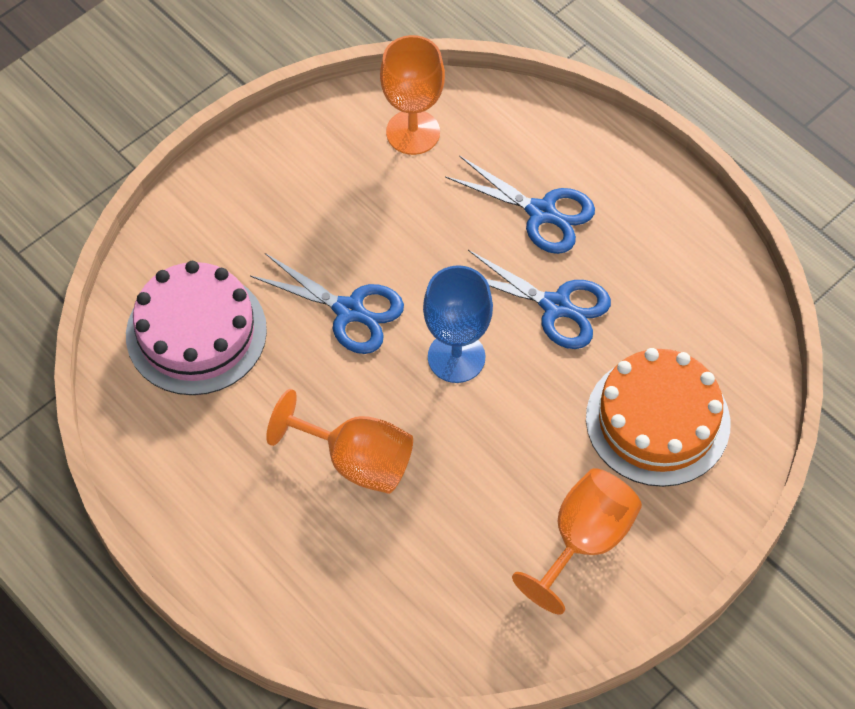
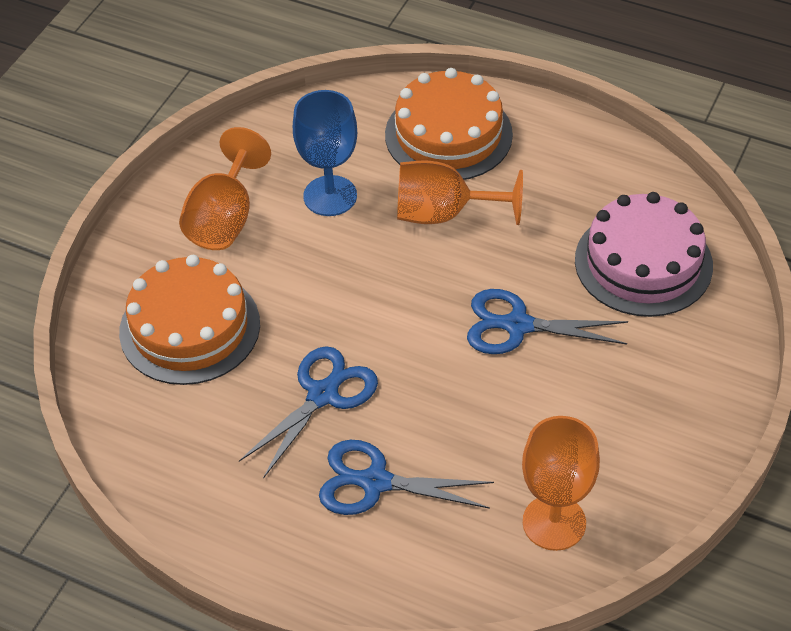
camera: 160 degrees right, 10 degrees down
blue goblet [423,265,493,383] -> blue goblet moved to [293,90,357,216]
blue scissors [468,250,611,349] -> blue scissors turned 120 degrees clockwise [239,346,378,479]
none -> orange cake [385,68,513,180]

